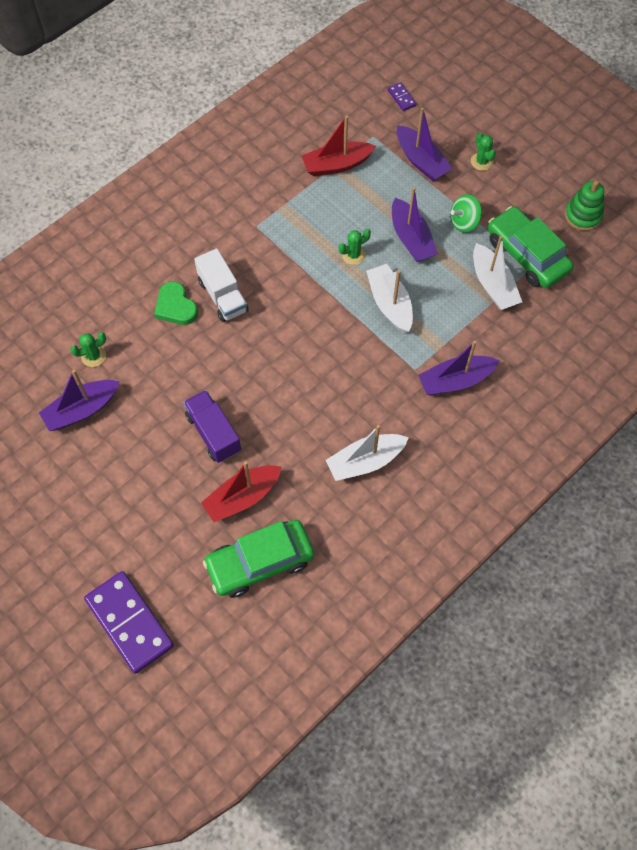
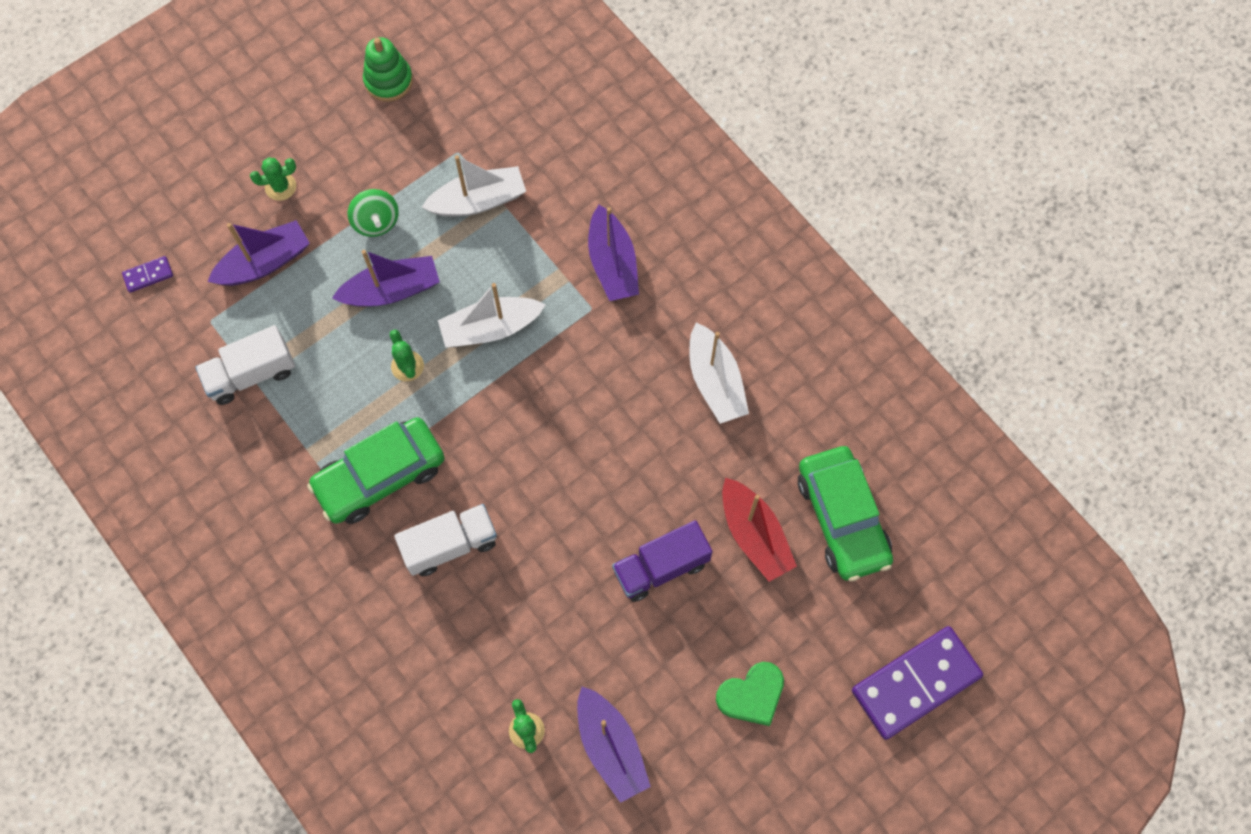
camera: 85 degrees left, 5 degrees up
green heart [154,282,198,325] -> green heart moved to [716,662,784,726]
red boat [302,116,376,176] -> white truck [195,325,295,405]
green car [488,206,574,288] -> green car moved to [307,417,445,524]

